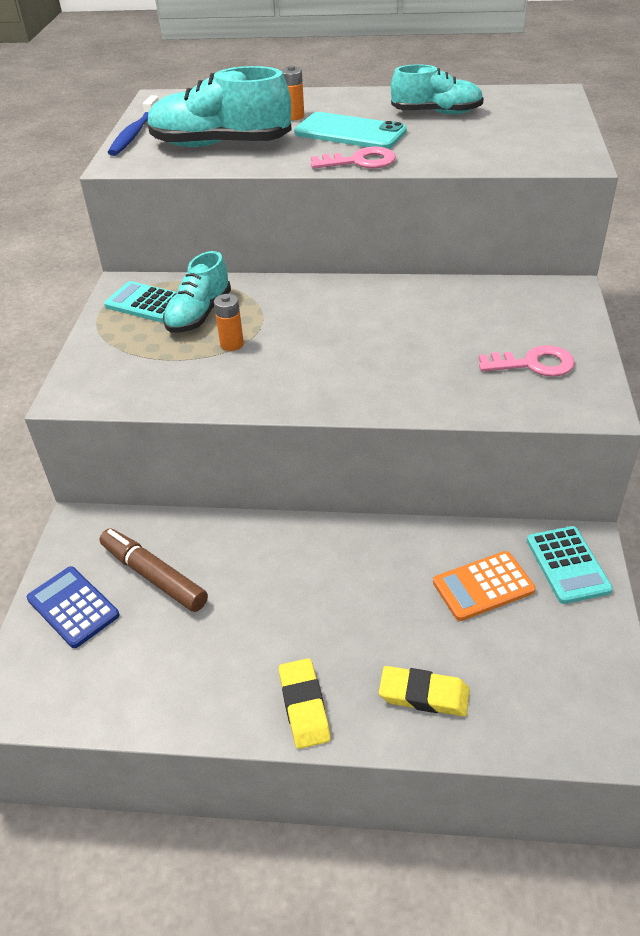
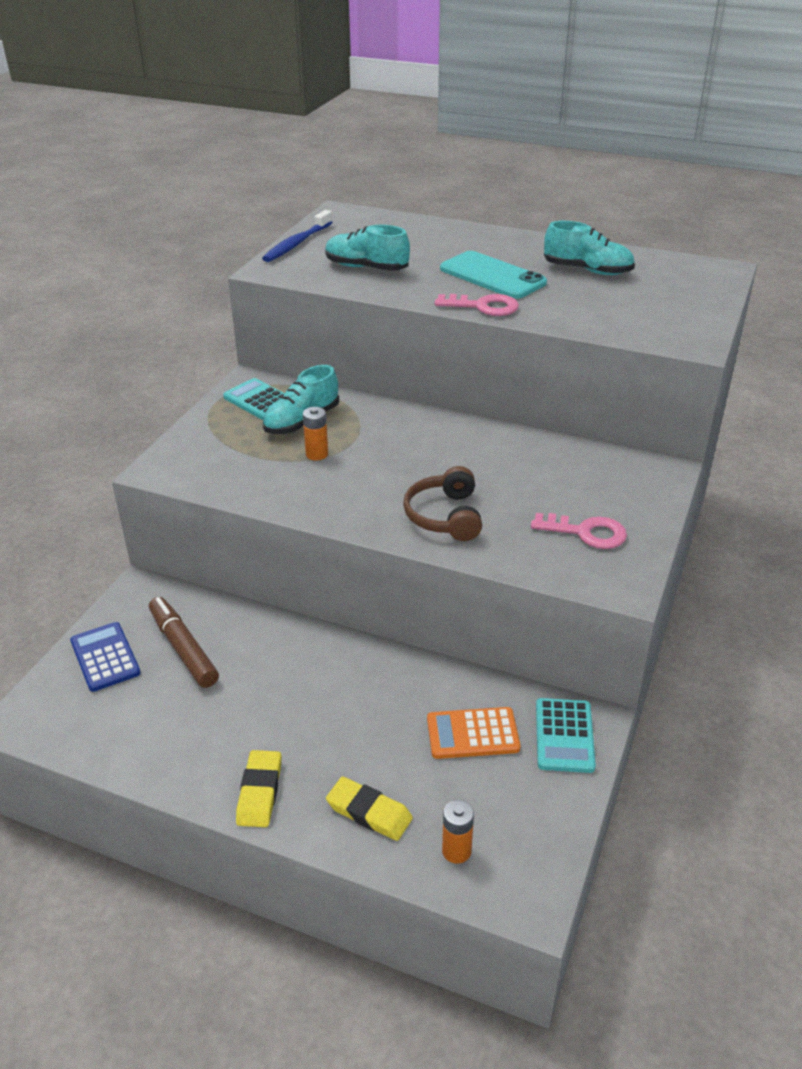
camera: 15 degrees right, 5 degrees down
turquoise shoe [147,66,292,147] -> turquoise shoe [325,225,410,271], size x0.65
orange battery [281,65,304,120] -> orange battery moved to [442,800,474,864]
none -> brown headphones [403,466,482,541]

